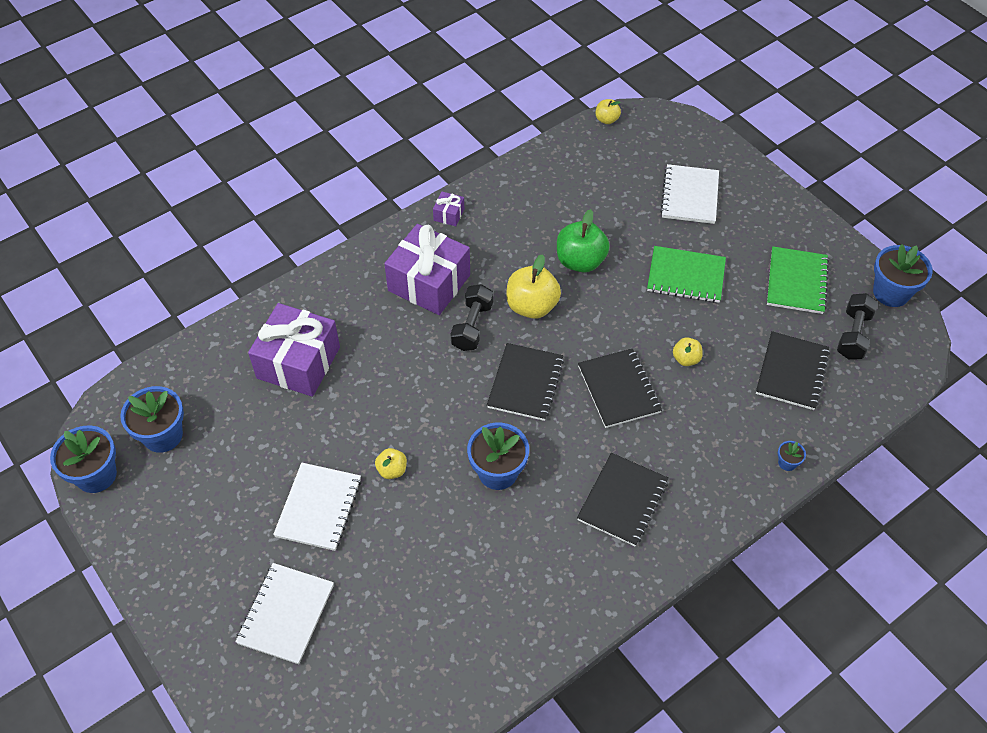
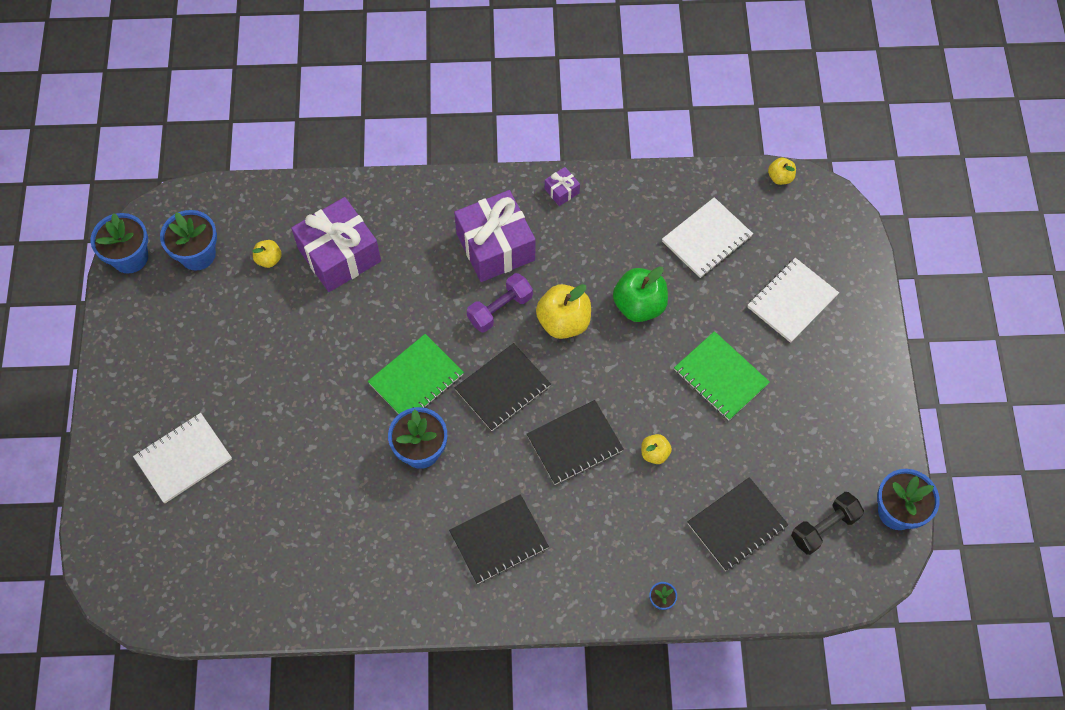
camera: 35 degrees right, 10 degrees up
white notebook [273,463,361,551] -> white notebook moved to [662,197,753,278]
yellow apple [375,448,407,479] -> yellow apple moved to [252,240,282,268]
black dumbbell [450,284,493,351] -> purple dumbbell [467,273,533,332]
black notebook [578,348,662,428] -> black notebook turned 45 degrees clockwise [527,400,624,485]
green notebook [767,246,829,314] -> green notebook moved to [368,334,464,414]

